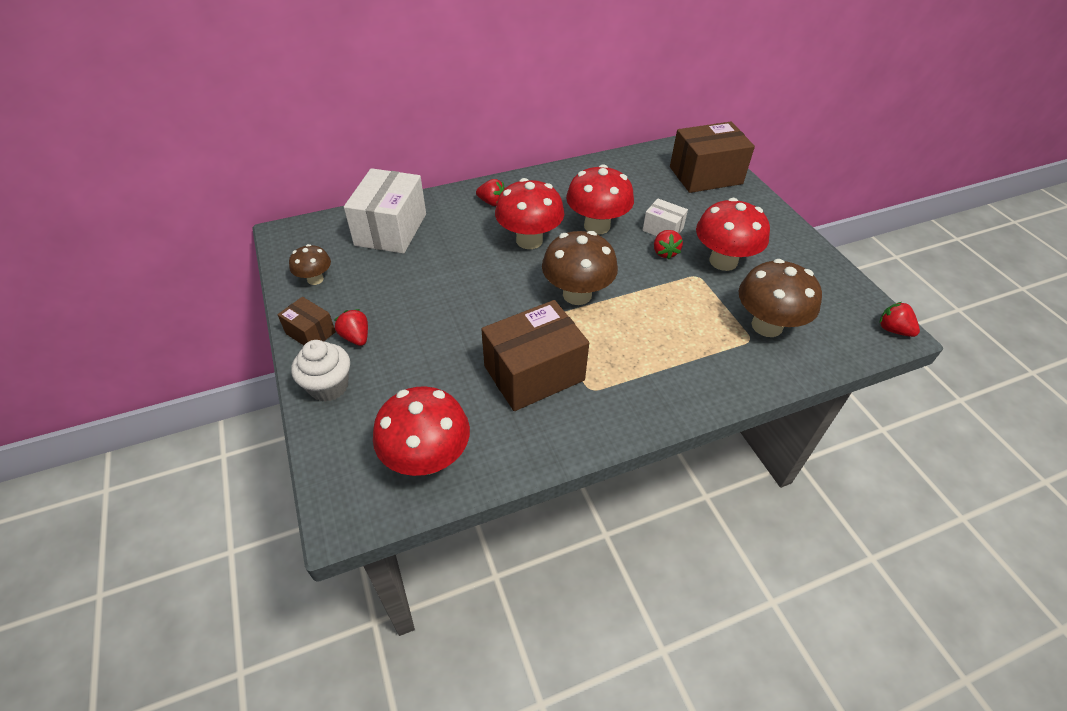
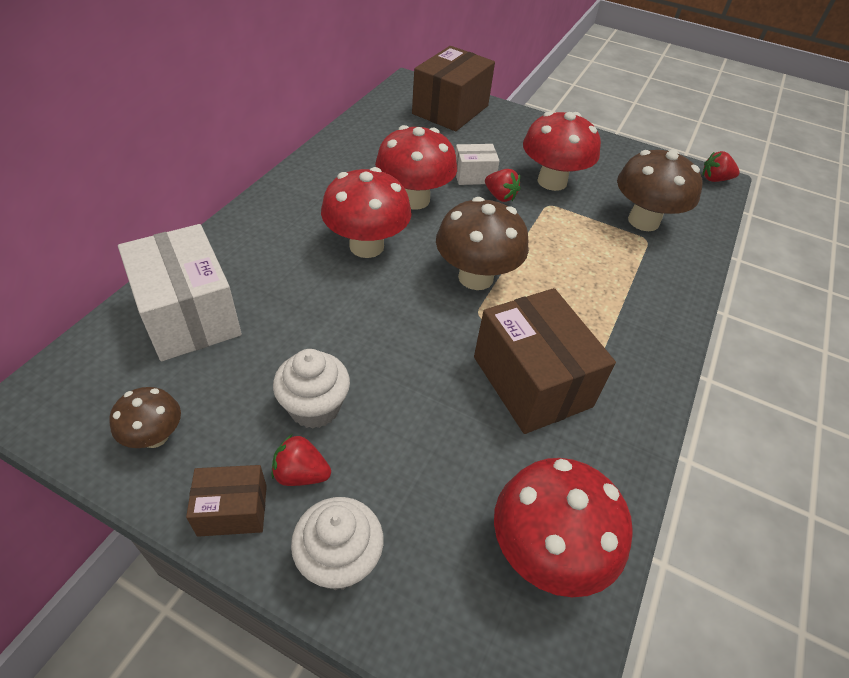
camera: 45 degrees left, 0 degrees up
red strawberry [476,179,505,206] -> none
brown box [481,300,589,411] -> brown box turned 45 degrees counterclockwise [474,288,616,434]
none -> white cupcake [273,349,350,429]

